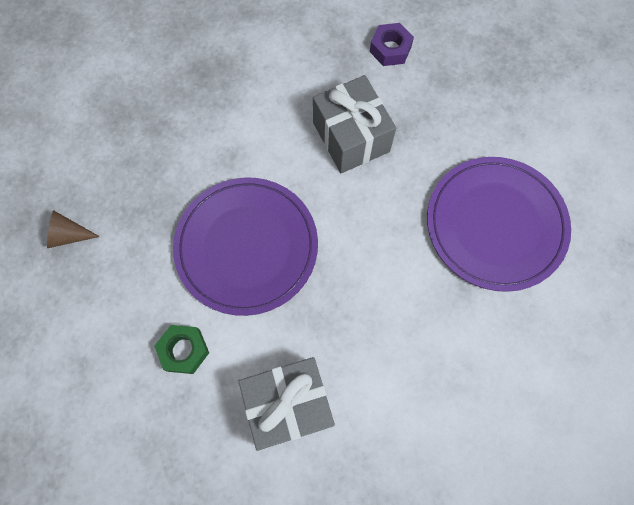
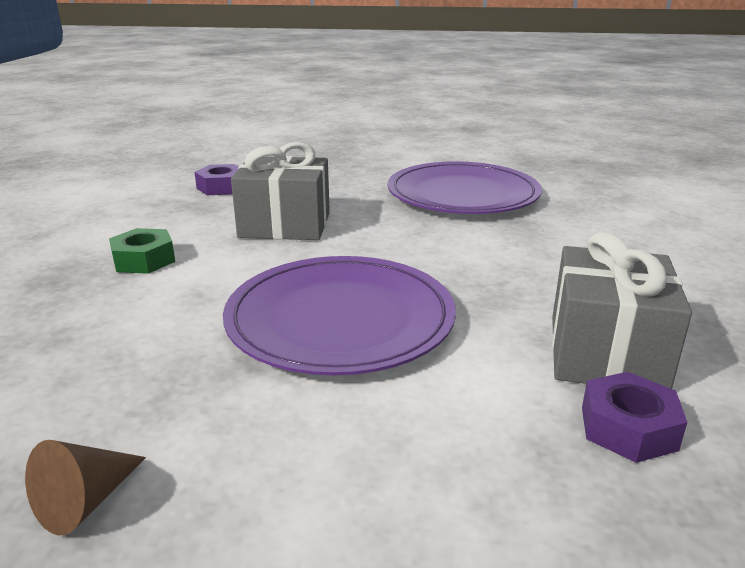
camera: 60 degrees left, 45 degrees down
green nut [154,325,209,374] -> green nut moved to [109,228,175,274]
none -> purple nut [582,372,687,463]

